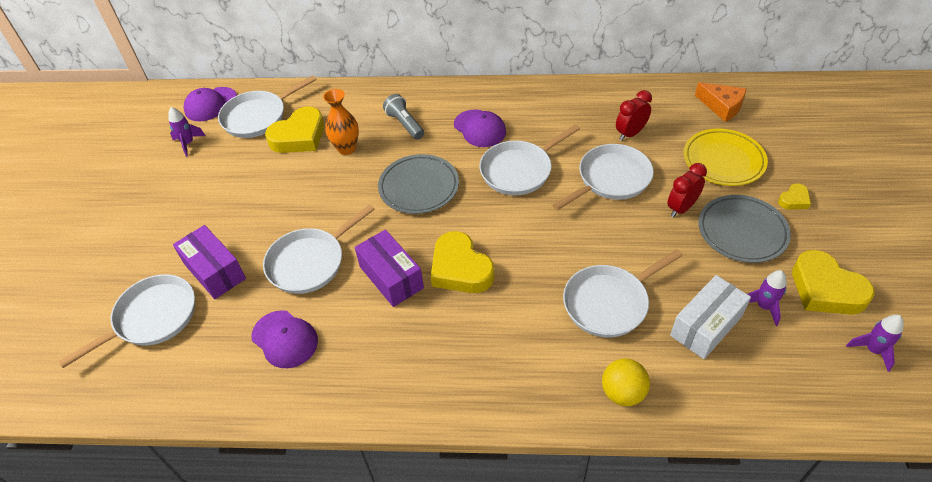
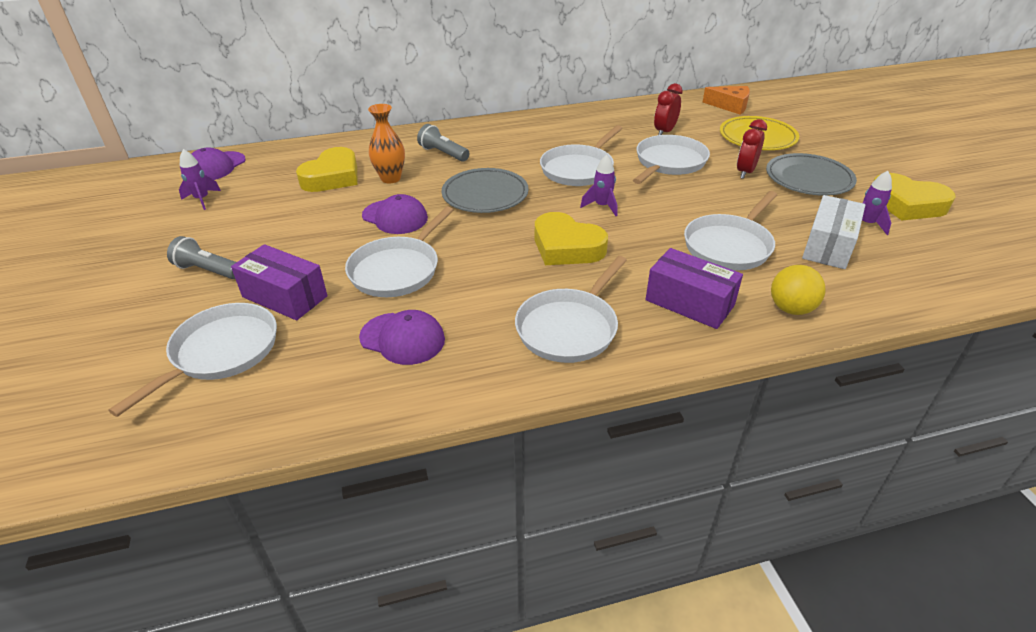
camera: 20 degrees left, 10 degrees down
white pan [218,75,317,138] -> white pan moved to [515,256,627,363]
purple box [355,229,424,307] -> purple box moved to [646,248,743,329]
purple cap [454,110,506,147] -> purple cap moved to [362,194,428,234]
yellow heart [778,183,811,210] -> none
purple rocket [846,315,904,372] -> purple rocket moved to [580,155,617,216]
none -> grey flashlight [167,236,236,279]

